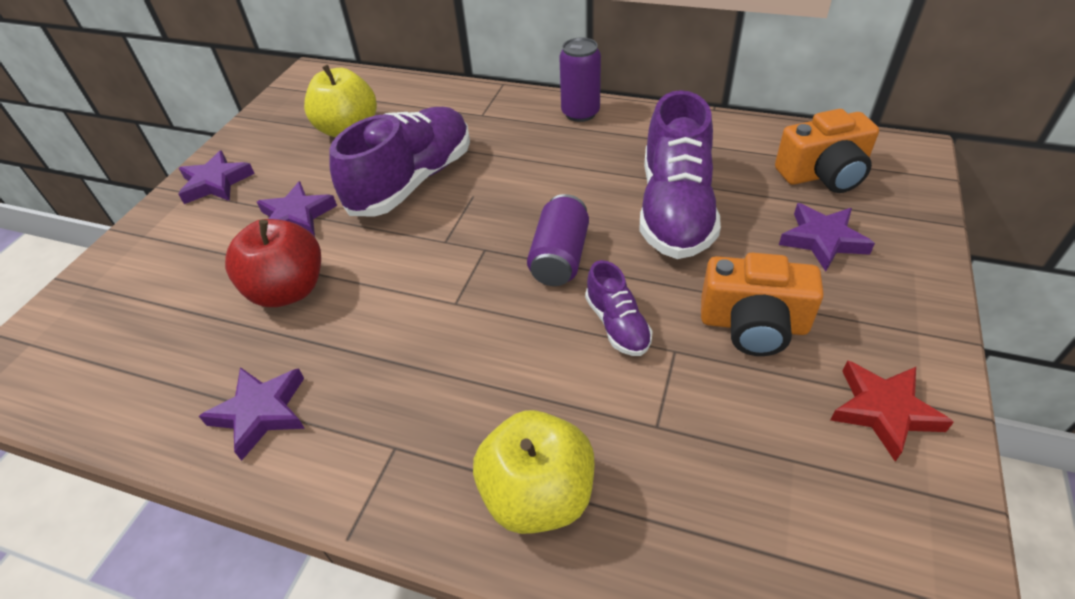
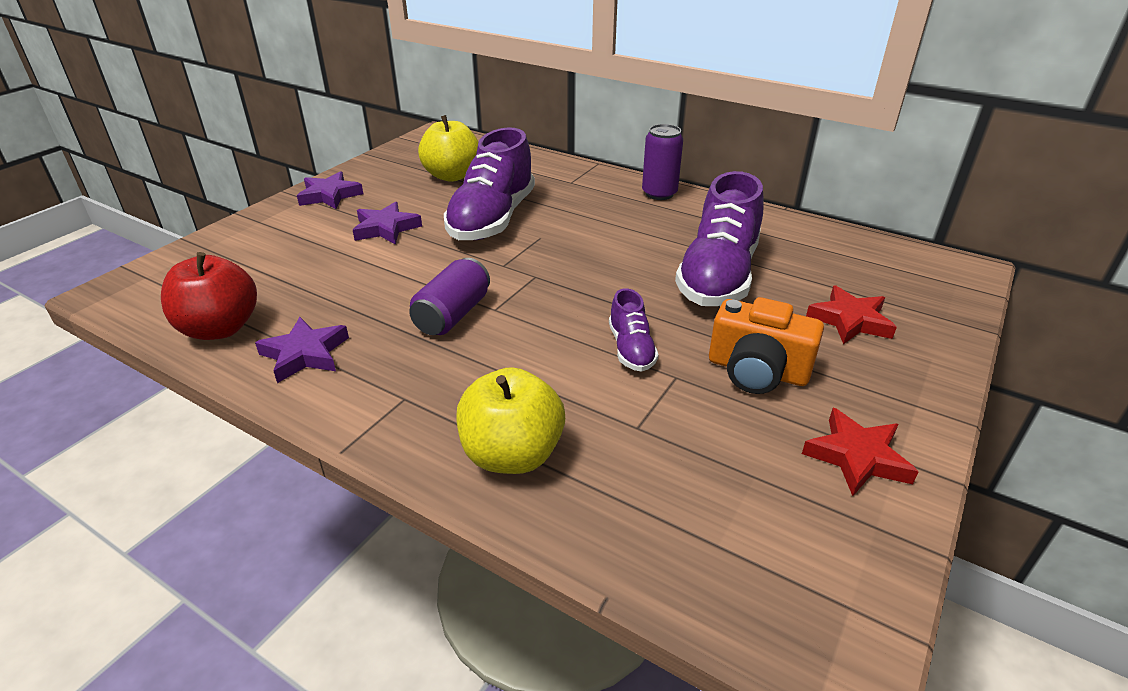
camera: 10 degrees right, 10 degrees down
red apple [225,219,321,307] -> red apple moved to [161,252,257,340]
purple shoe [329,107,470,217] -> purple shoe turned 150 degrees clockwise [444,128,535,240]
purple can [527,194,589,286] -> purple can moved to [409,258,490,335]
orange camera [775,109,879,193] -> none
purple star [779,203,875,271] -> red star [806,285,897,344]

